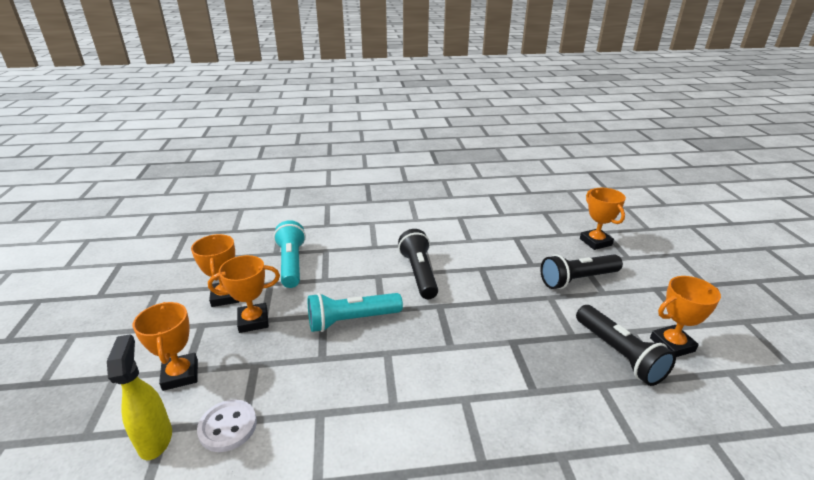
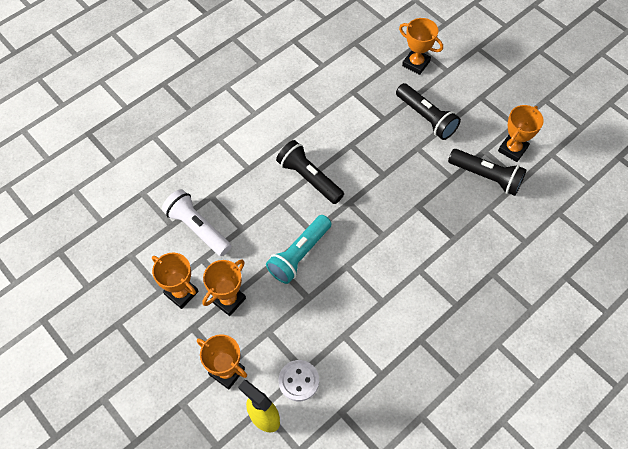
camera: 35 degrees left, 30 degrees up
turquoise flashlight [274,220,306,288] -> white flashlight [162,189,231,256]
black flashlight [540,254,623,289] -> black flashlight turned 75 degrees counterclockwise [396,83,461,140]

